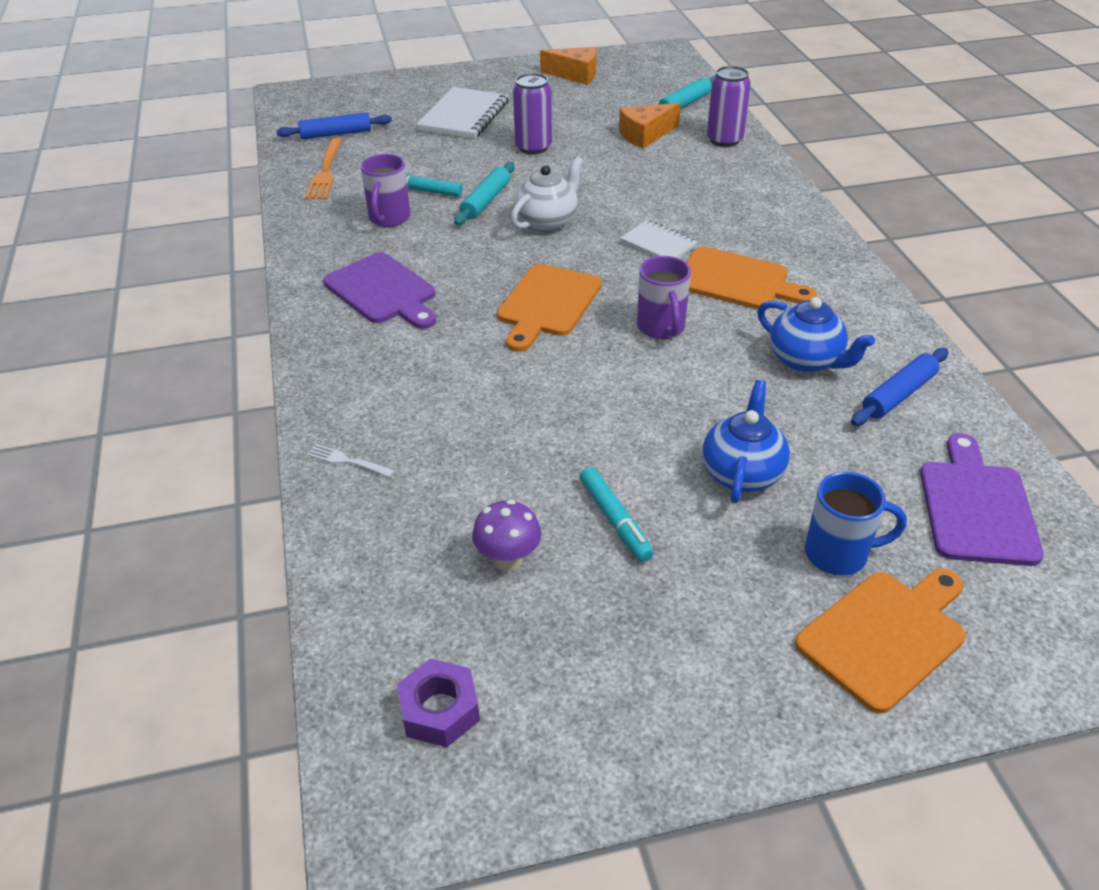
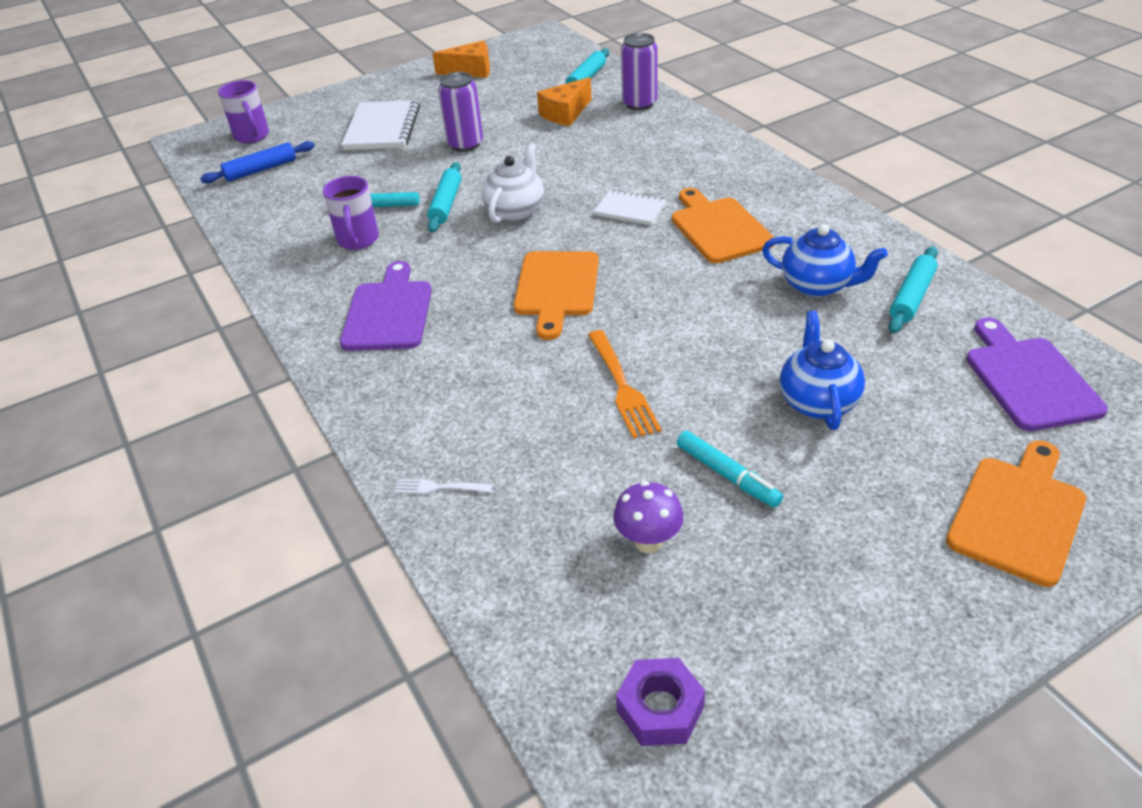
camera: 15 degrees left, 0 degrees up
orange fork [305,138,342,199] -> orange fork moved to [588,330,661,439]
purple cutting board [323,252,436,329] -> purple cutting board turned 120 degrees counterclockwise [340,261,432,351]
purple mug [637,256,691,339] -> purple mug moved to [218,80,269,143]
orange cutting board [686,247,817,309] -> orange cutting board turned 120 degrees counterclockwise [672,188,775,263]
blue mug [805,471,907,576] -> none
blue rolling pin [851,348,949,426] -> turquoise rolling pin [888,246,938,334]

